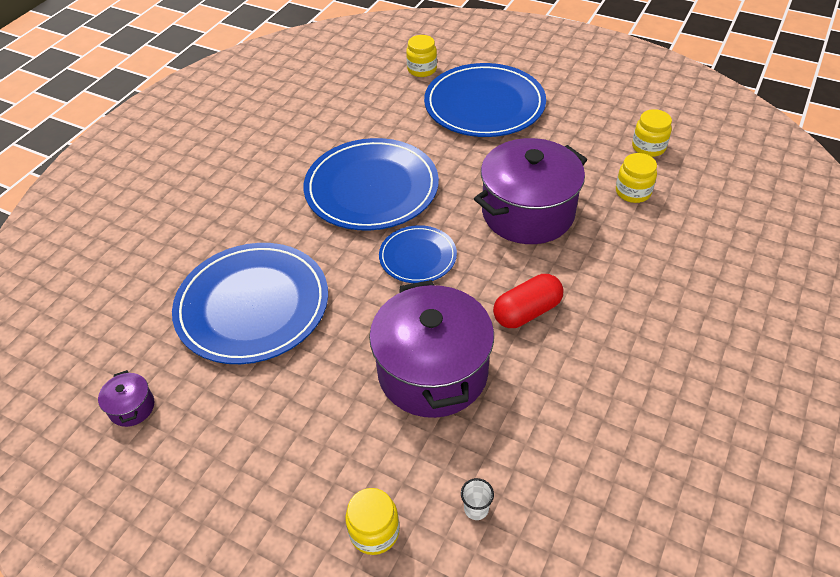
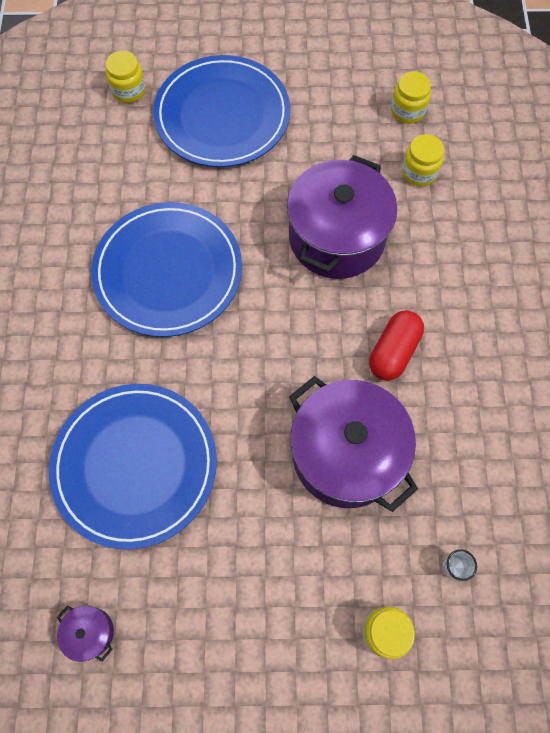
camera: 30 degrees left, 20 degrees up
blue plate [379,225,457,283] -> none

